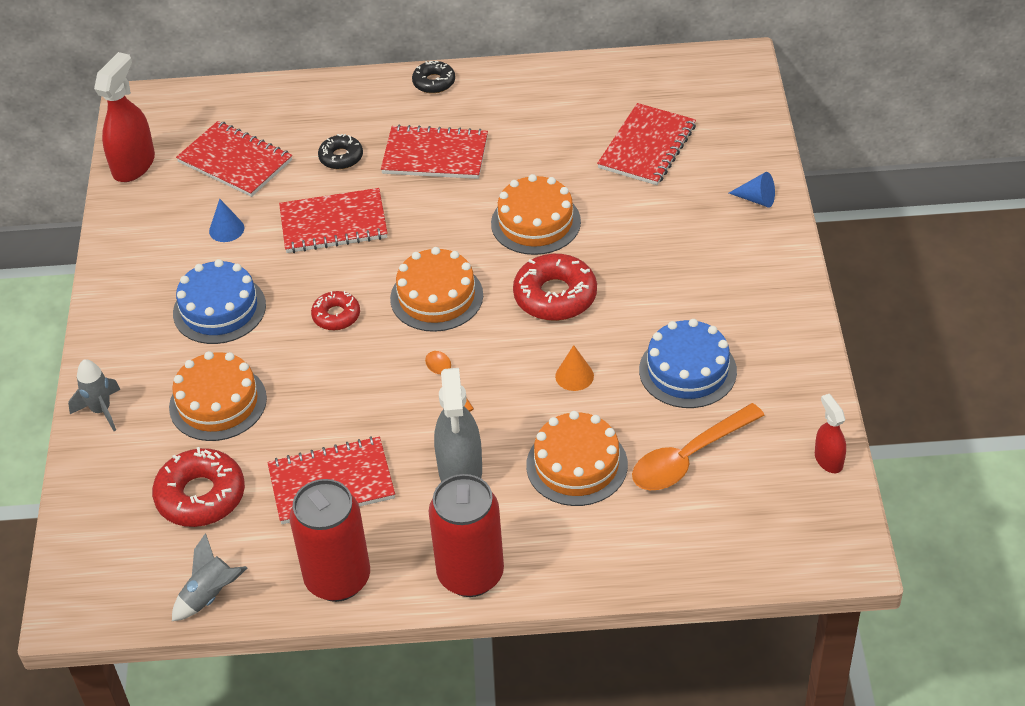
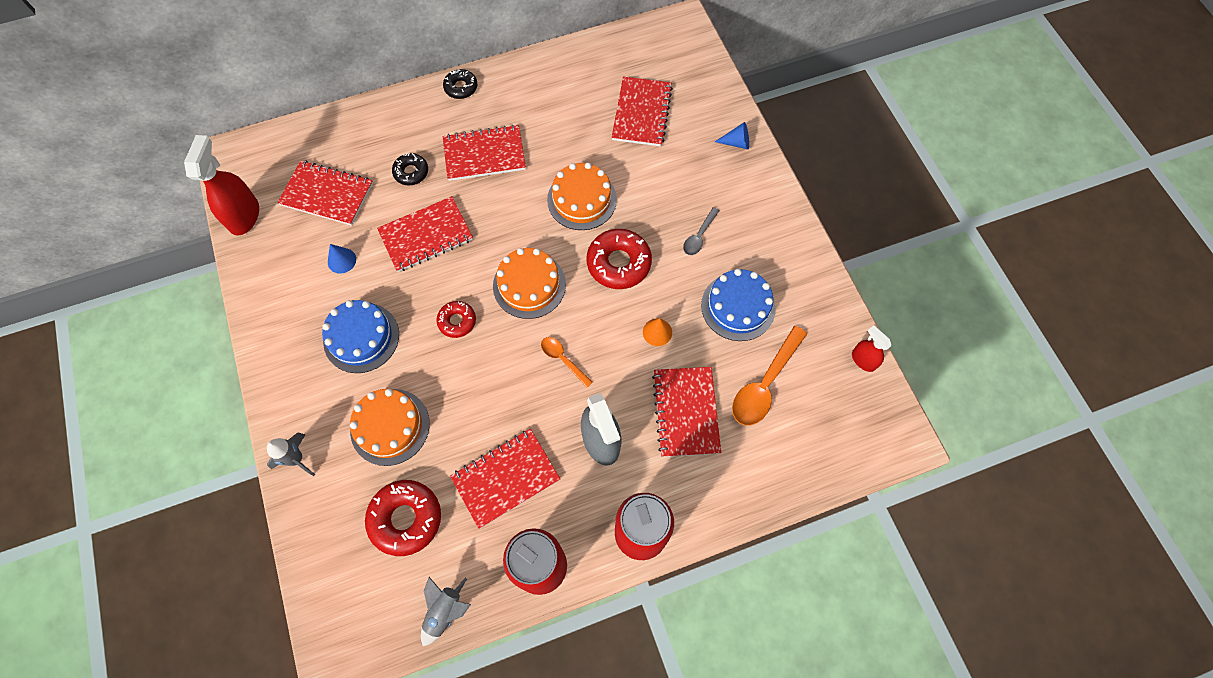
camera: 20 degrees left, 20 degrees up
orange cake [526,411,628,506] -> red notebook [652,367,721,457]
none -> grey spoon [683,207,720,255]

